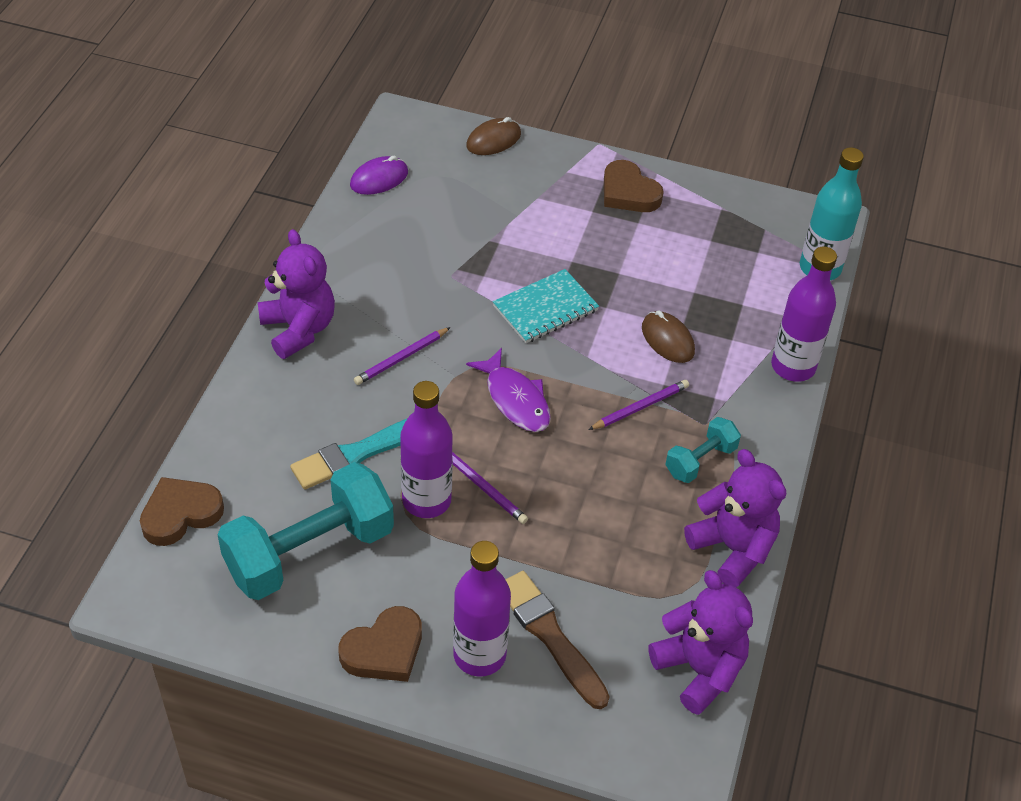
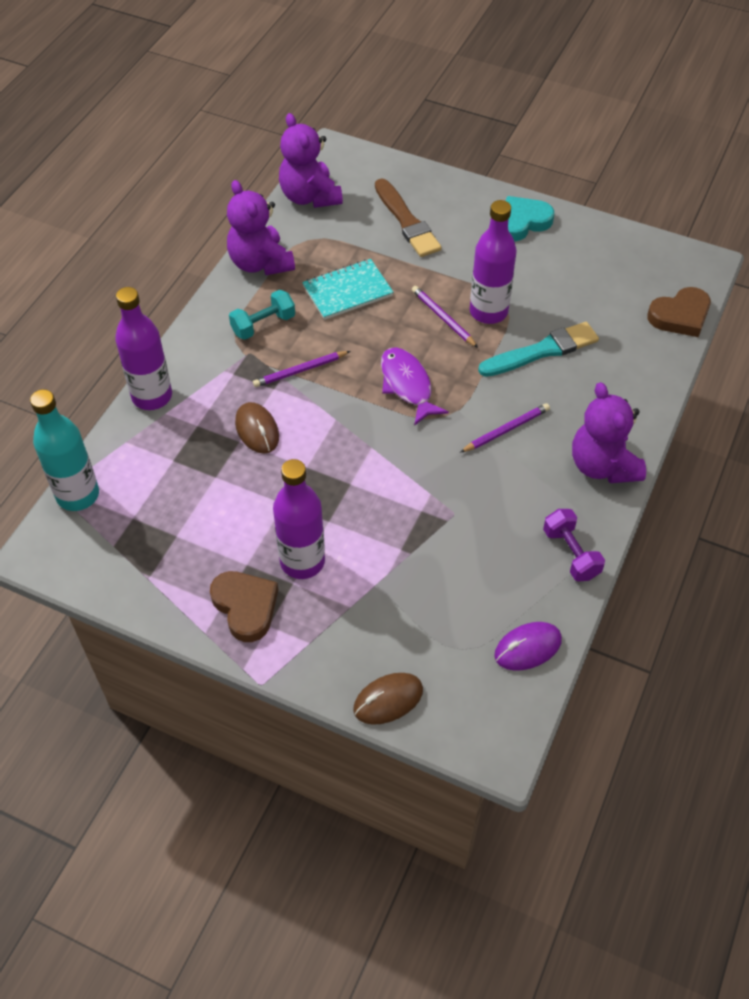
camera: 170 degrees left, 5 degrees up
turquoise dumbbell [217,462,394,600] -> none
brown heart [338,606,422,682] -> turquoise heart [505,196,554,241]
purple bottle [453,541,511,677] -> purple bottle moved to [273,459,325,579]
turquoise notebook [493,269,599,343] -> turquoise notebook moved to [302,259,394,320]
none -> purple dumbbell [543,509,605,581]

